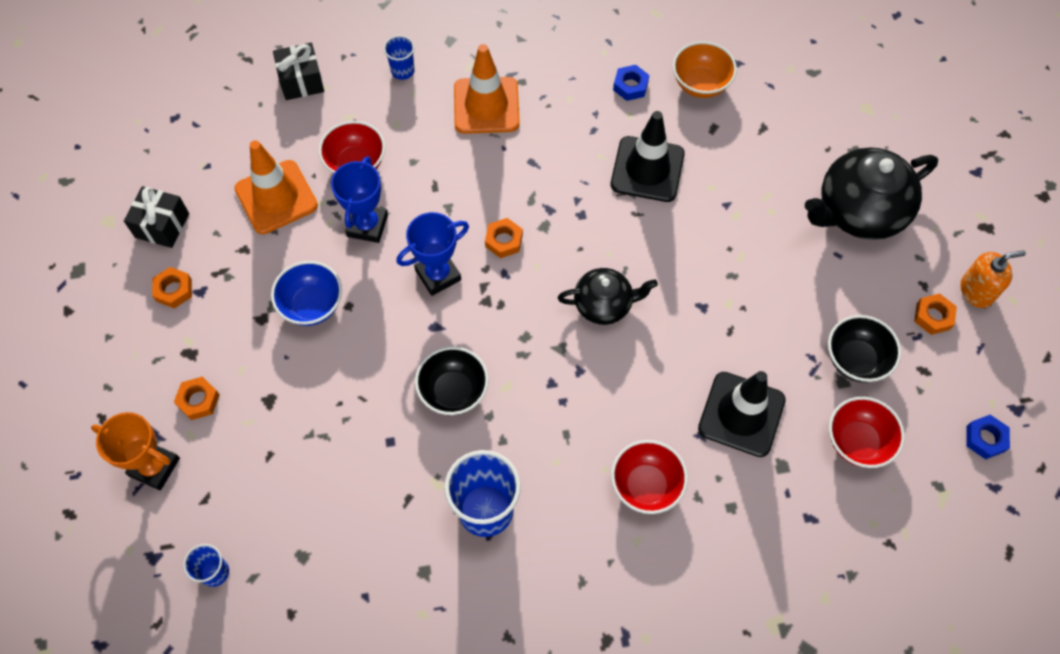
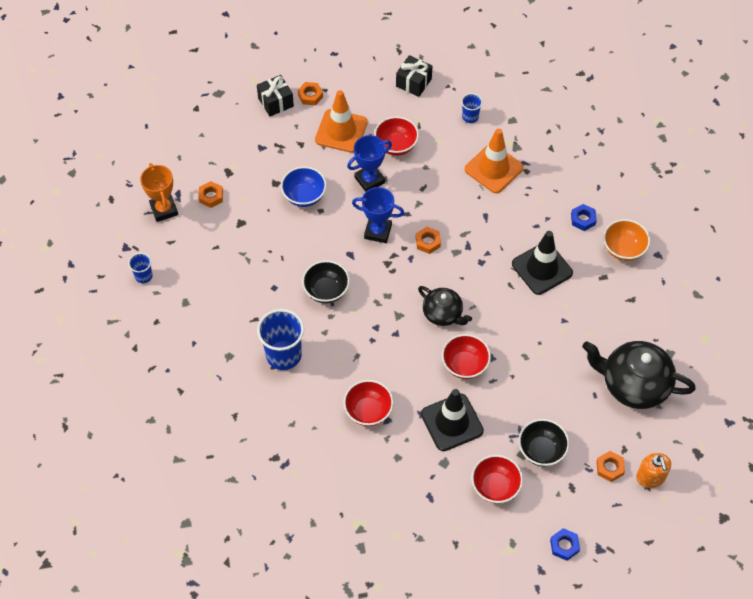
camera: 45 degrees right, 5 degrees down
orange nut [152,267,192,308] -> orange nut moved to [298,82,323,105]
orange soap dispenser [961,250,1026,308] -> orange soap dispenser turned 45 degrees clockwise [636,453,671,488]
none -> red bowl [442,334,491,379]

